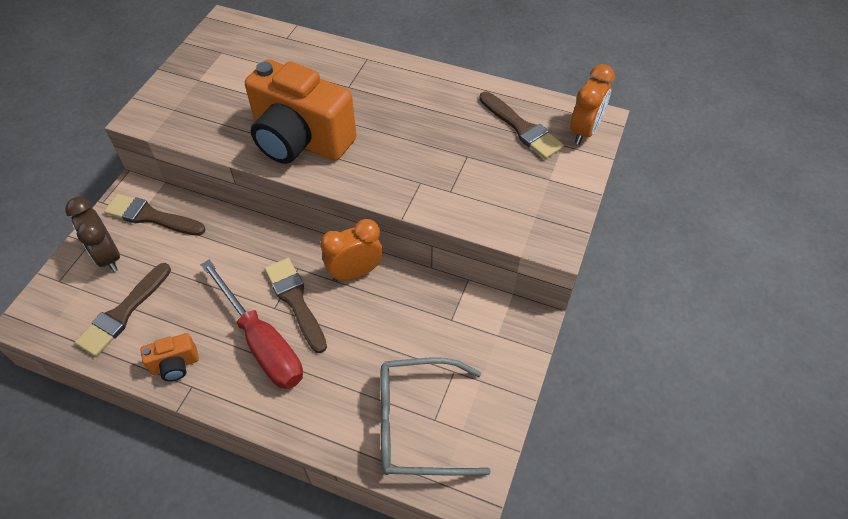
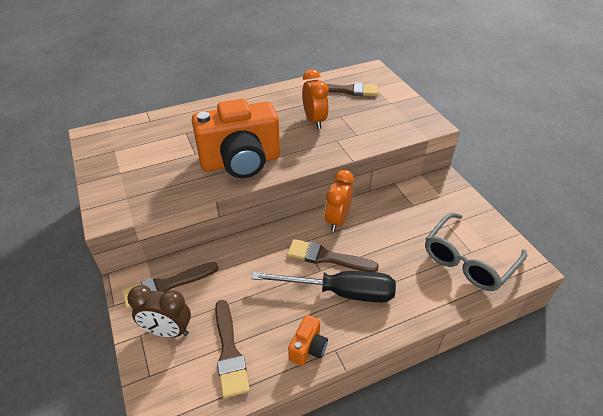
camera: 45 degrees left, 10 degrees down
red screwdriver [201,260,303,389] -> black screwdriver [251,271,396,302]
orange clock [570,64,615,145] -> orange clock moved to [302,69,329,129]

